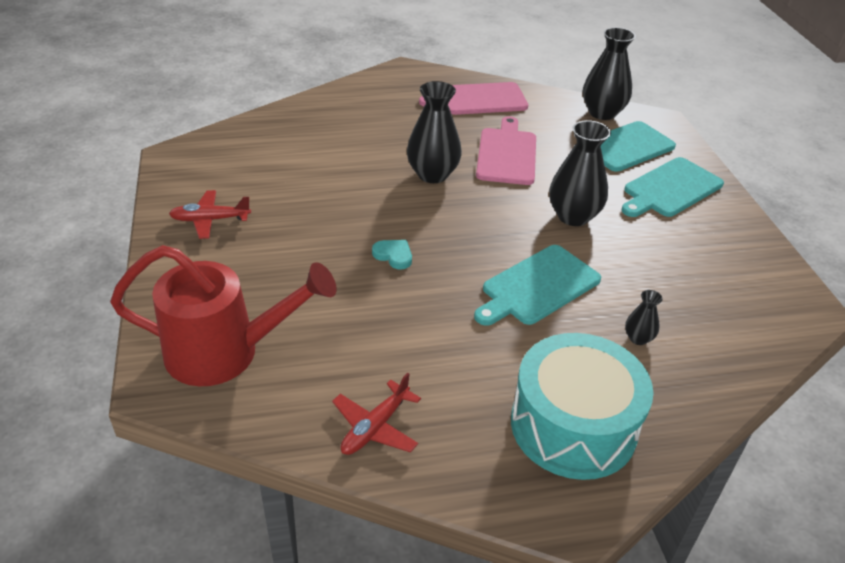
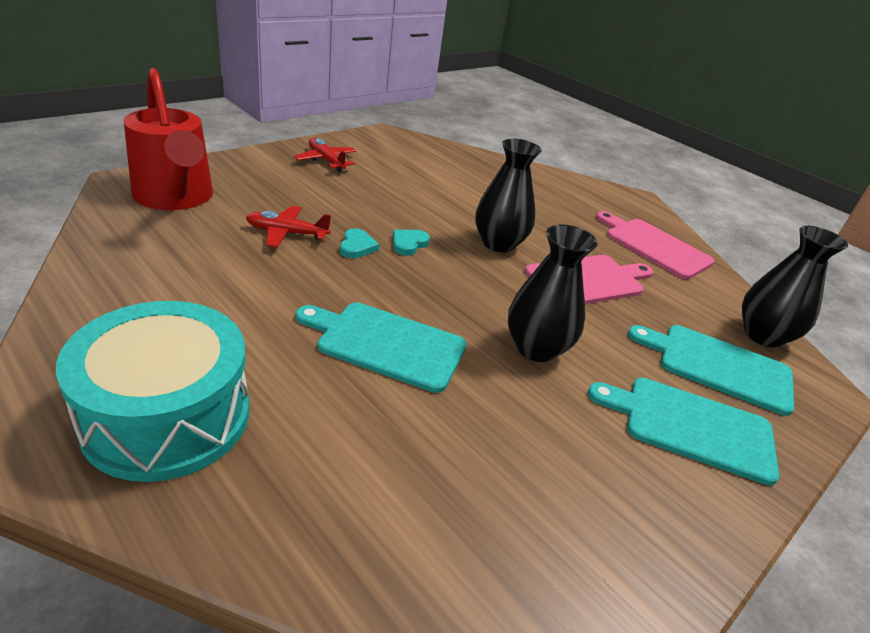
camera: 55 degrees right, 5 degrees down
red plane [332,373,421,455] -> red plane moved to [245,206,331,248]
black vase [625,290,663,345] -> none
none -> turquoise heart [393,230,430,256]

